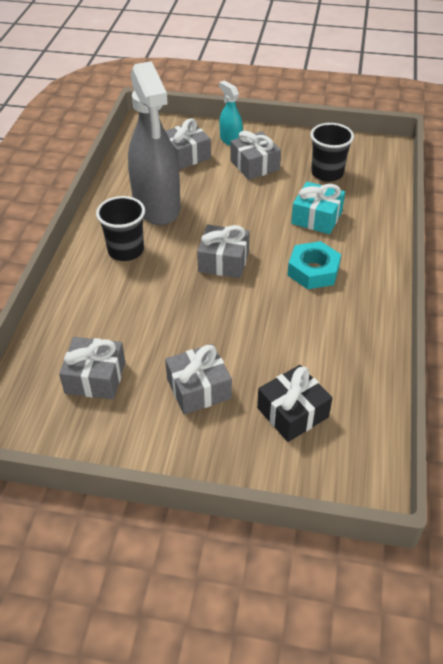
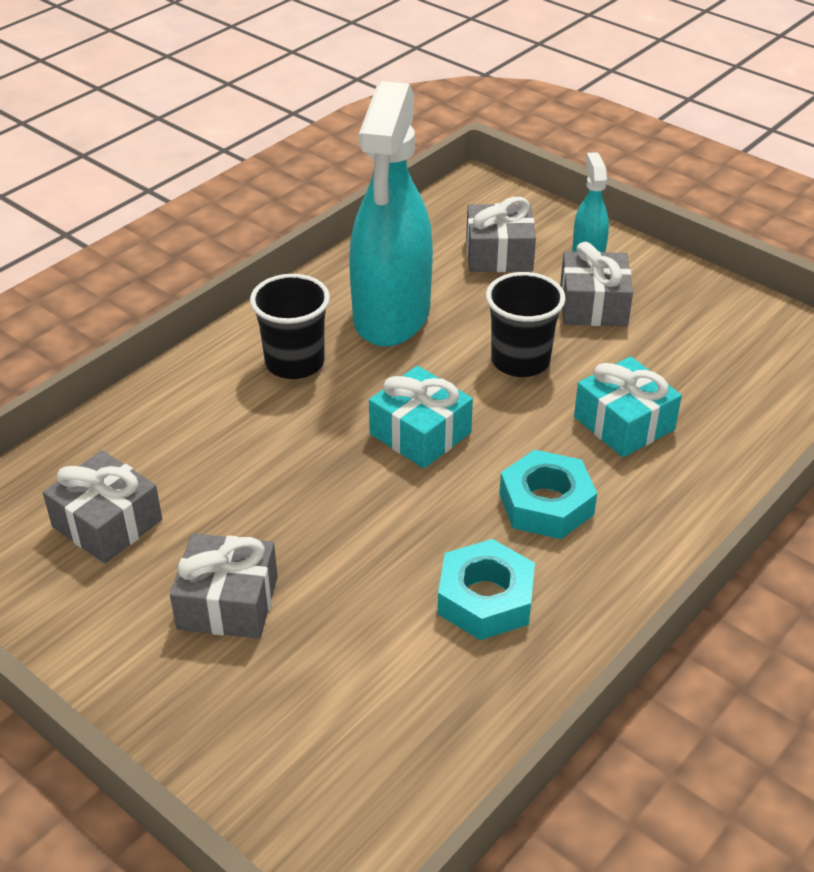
camera: 30 degrees right, 5 degrees down
grey spray bottle [128,61,180,225] -> turquoise spray bottle [349,81,433,347]
grey gift [197,225,250,278] -> turquoise gift [369,366,473,468]
black gift [257,365,332,442] -> none
black cup [310,123,354,182] -> black cup moved to [486,272,566,377]
none -> turquoise nut [438,539,535,640]

